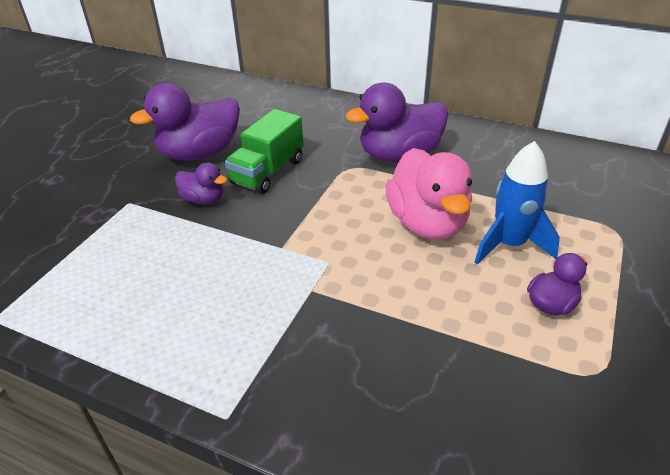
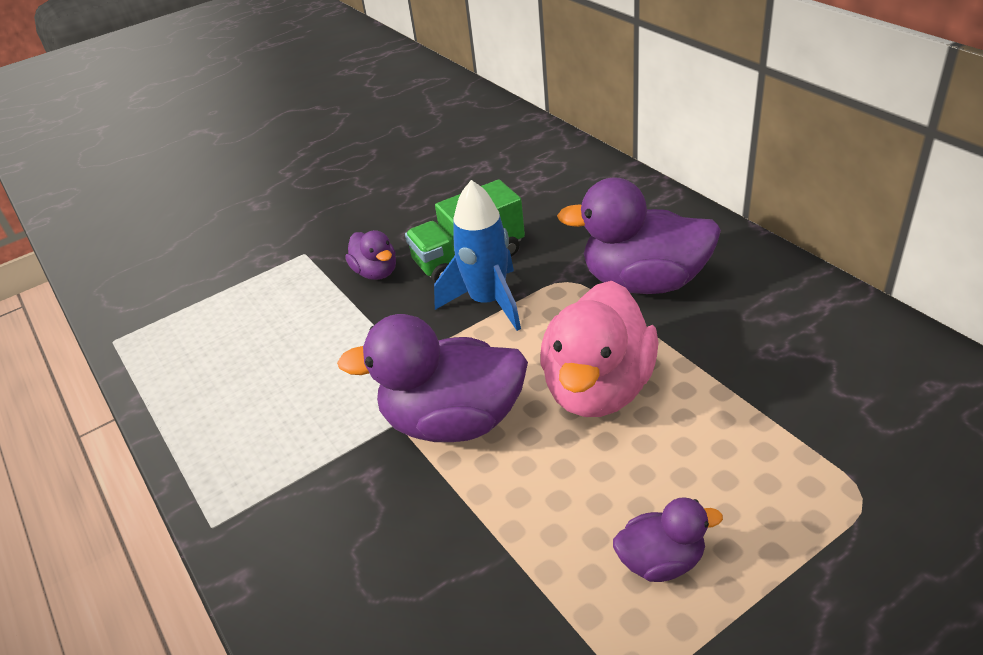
camera: 35 degrees right, 0 degrees up
purple duck [130,83,240,160] -> purple duck moved to [337,314,528,442]
blue rocket [475,141,560,265] -> blue rocket moved to [434,180,521,331]

